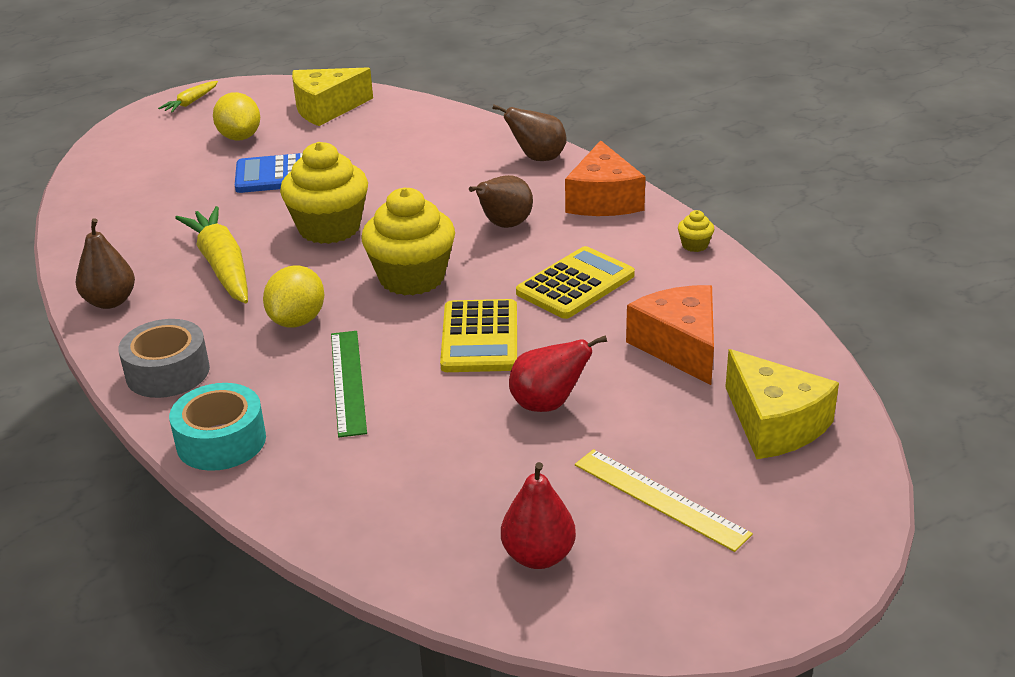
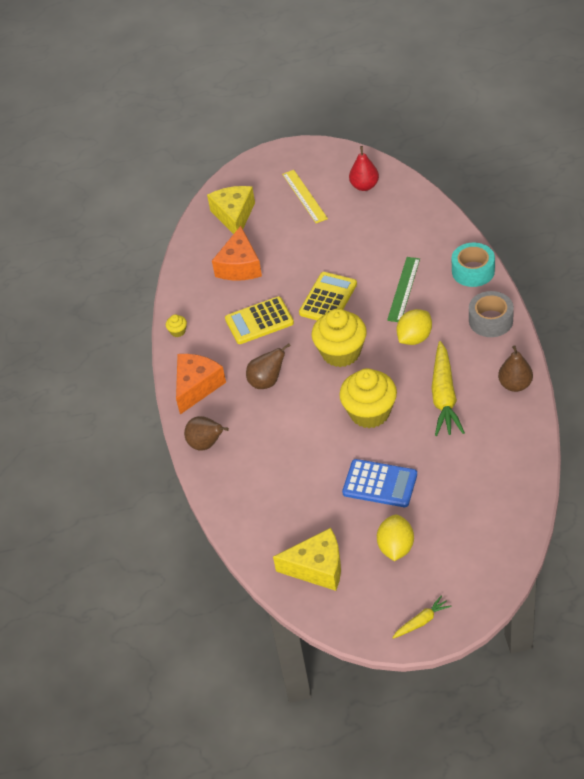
camera: 150 degrees left, 15 degrees up
red pear [509,335,607,412] -> none

